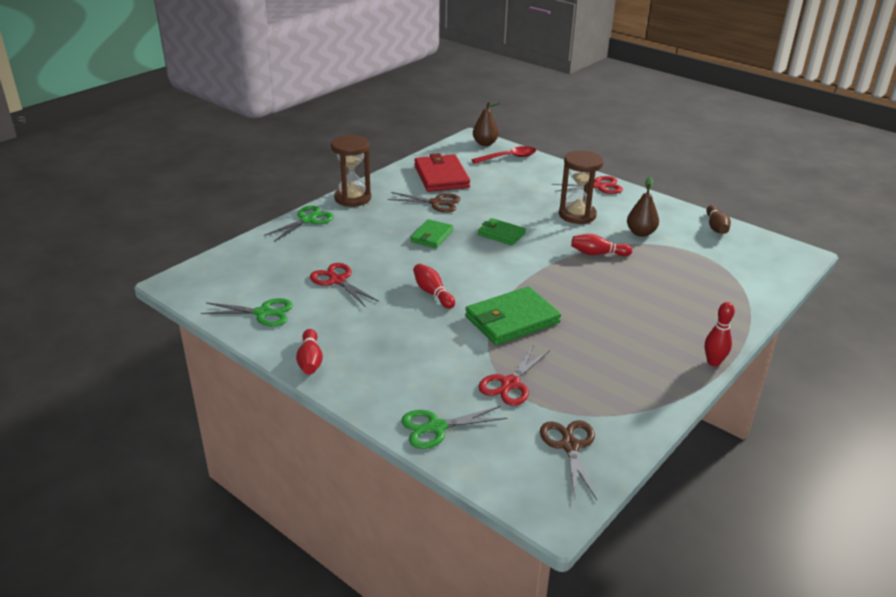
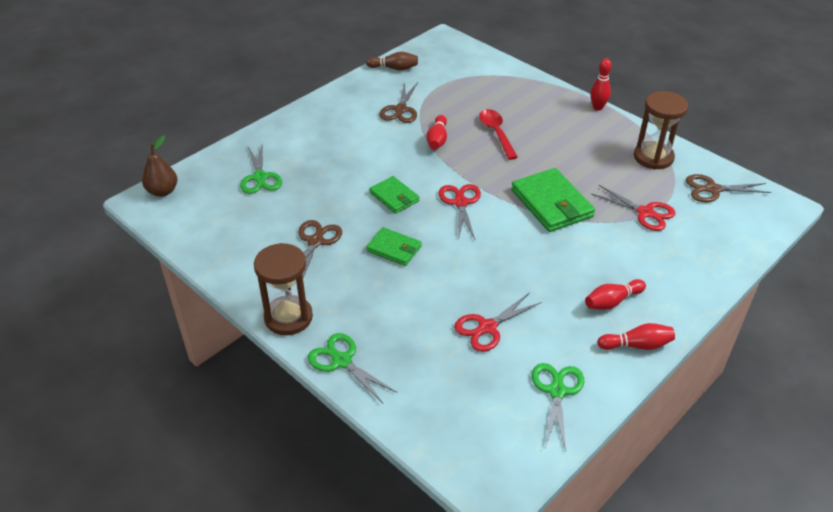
camera: 85 degrees left, 10 degrees up
green scissors [401,406,507,449] -> green scissors moved to [240,145,282,194]
red bowling pin [413,264,455,309] -> red bowling pin moved to [585,279,646,310]
red wallet [414,153,470,192] -> none
red spoon [472,146,536,164] -> red spoon moved to [479,109,518,160]
green wallet [478,218,526,245] -> green wallet turned 75 degrees counterclockwise [369,176,419,214]
red scissors [552,176,623,194] -> red scissors moved to [439,184,481,239]
brown hourglass [559,150,604,224] -> brown hourglass moved to [634,91,688,170]
brown pear [627,177,659,237] -> brown scissors [379,82,418,123]

